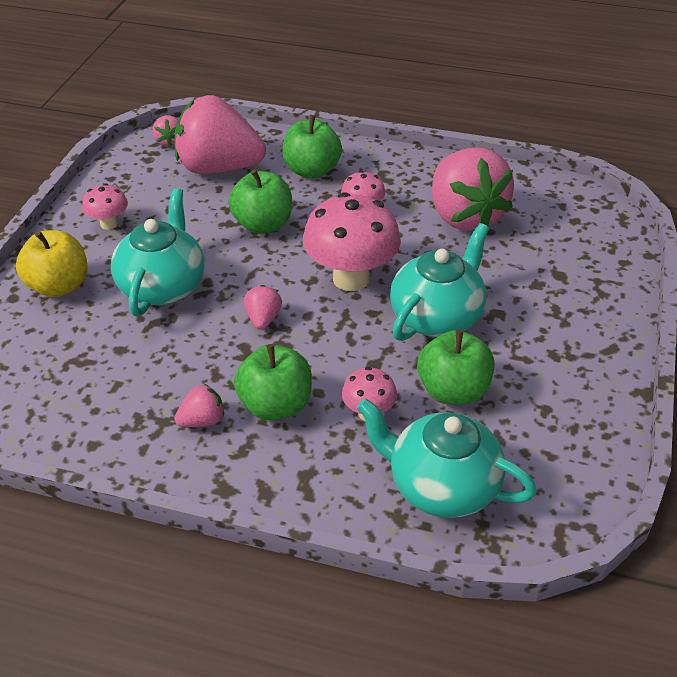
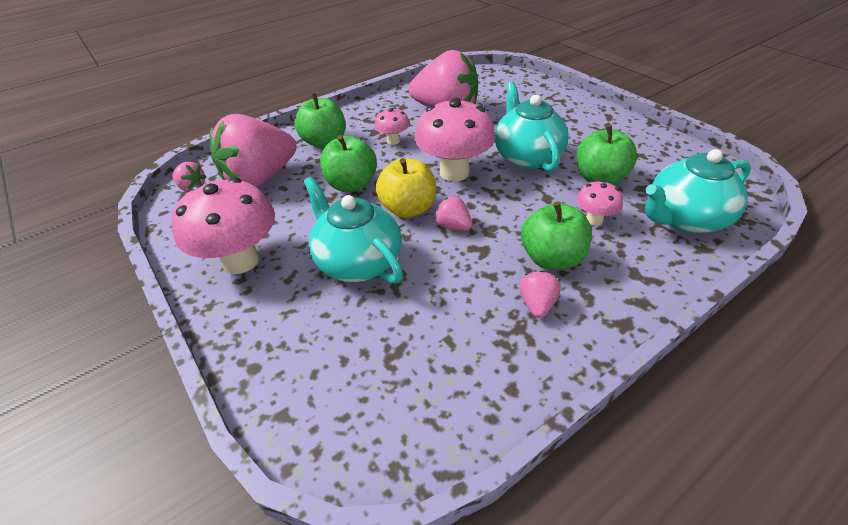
camera: 50 degrees left, 0 degrees up
yellow apple [16,230,88,297] -> yellow apple moved to [376,158,436,218]
pink mushroom [82,183,128,230] -> pink mushroom [171,178,275,274], size x2.00

